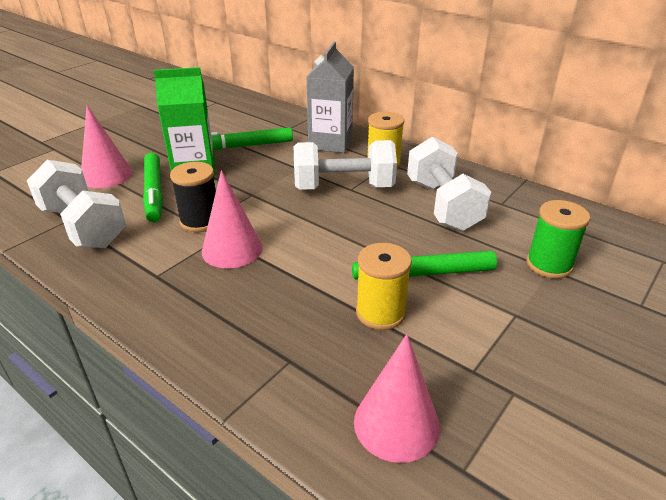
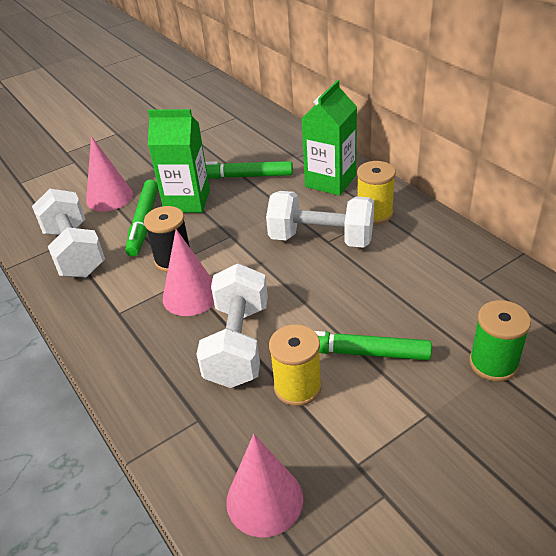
camera: 20 degrees right, 5 degrees up
grey carton [306,41,354,153] -> green carton [301,80,357,196]
white dumbbell [407,137,491,231] -> white dumbbell moved to [196,263,268,388]

